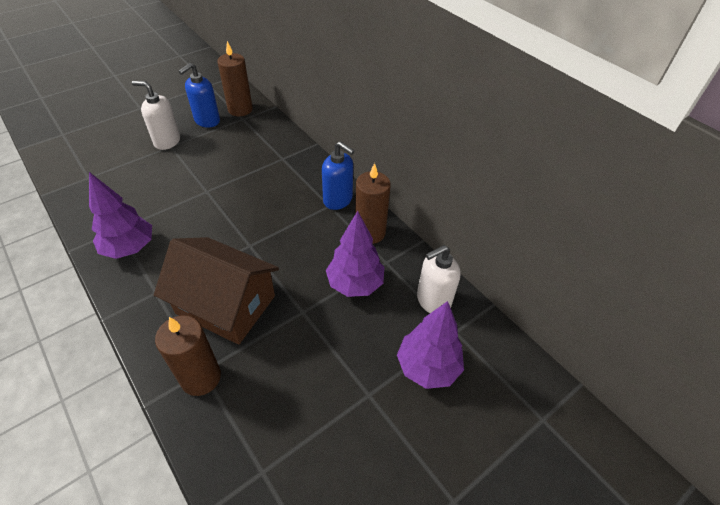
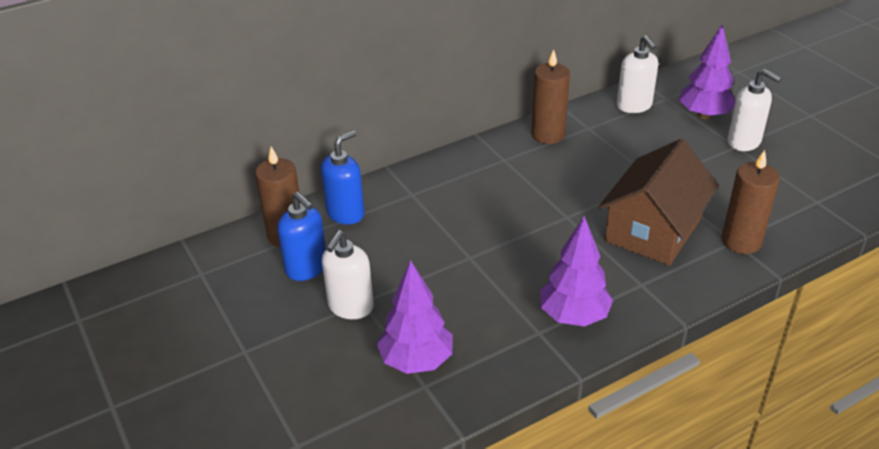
camera: 80 degrees left, 10 degrees down
blue soap dispenser [322,141,354,210] -> blue soap dispenser moved to [321,130,365,225]
purple tree [326,211,384,297] -> purple tree moved to [377,260,453,374]
none -> white soap dispenser [727,69,782,151]

